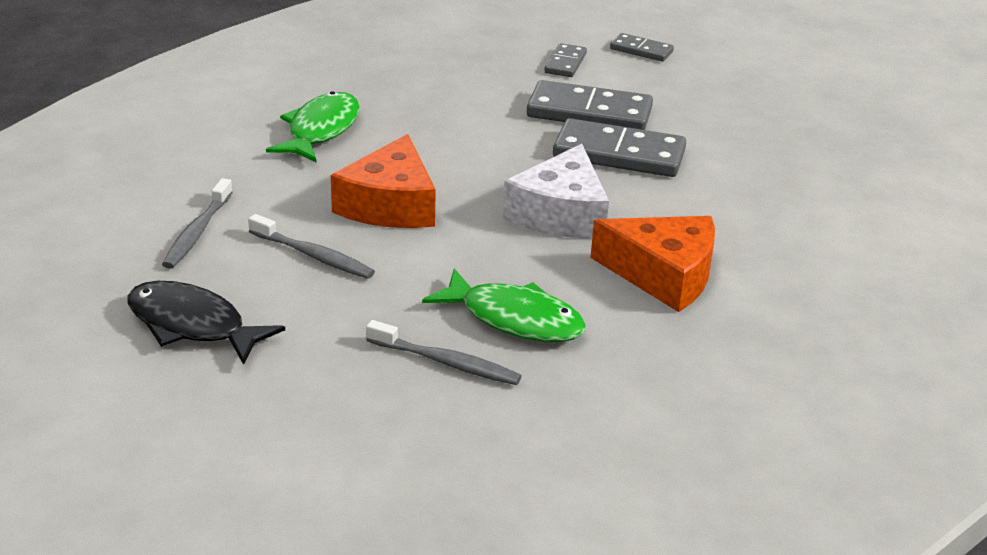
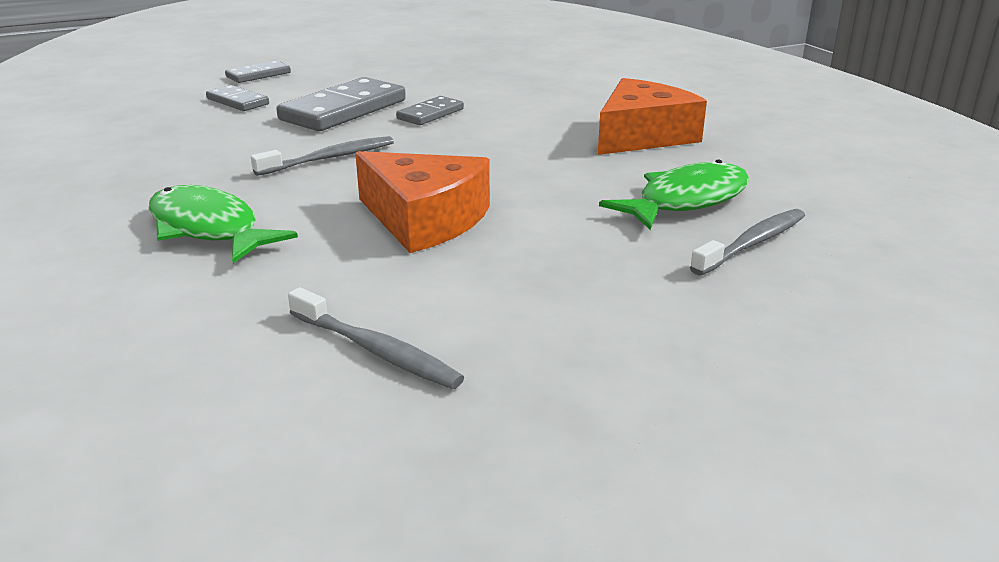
camera: 65 degrees left, 5 degrees down
black fish [128,281,285,365] -> none
grey toothbrush [248,214,375,279] -> grey toothbrush moved to [251,136,394,176]
white cheese [503,144,609,238] -> none
grey domino [553,118,686,177] -> grey domino [396,96,464,125], size x0.53

